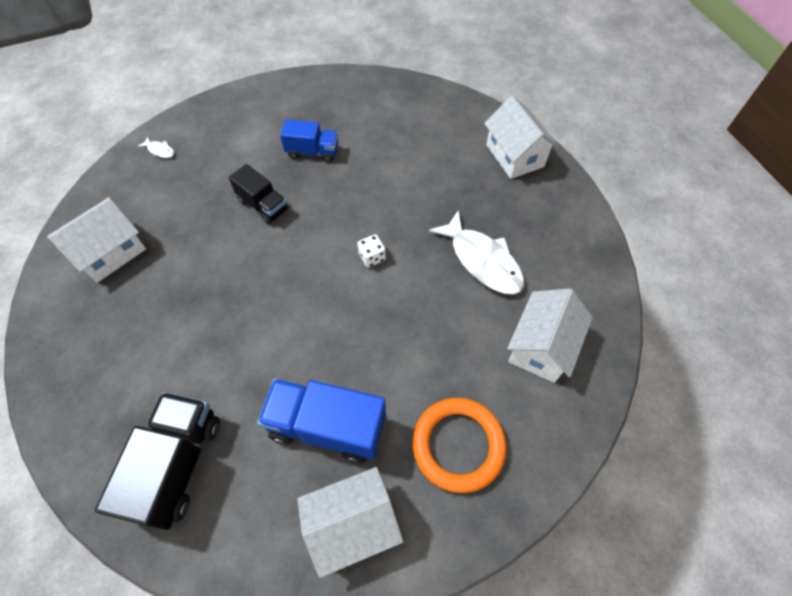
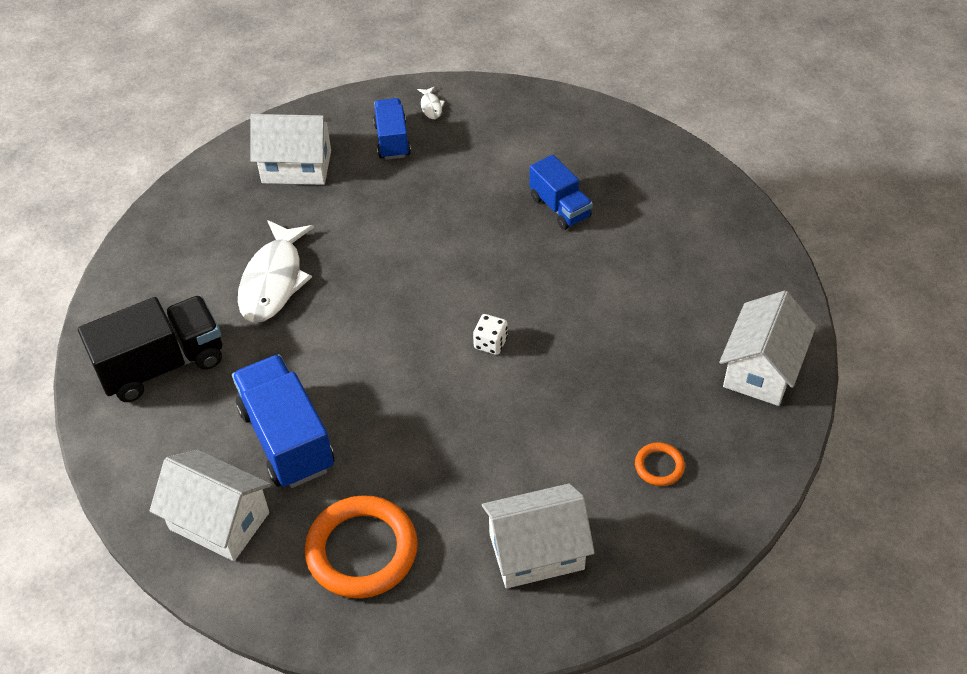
camera: 50 degrees right, 10 degrees down
black truck [229,164,289,224] -> none
white fish [429,210,524,295] -> white fish moved to [238,220,314,323]
none -> blue truck [373,98,411,160]
none -> orange ring [635,442,685,486]

